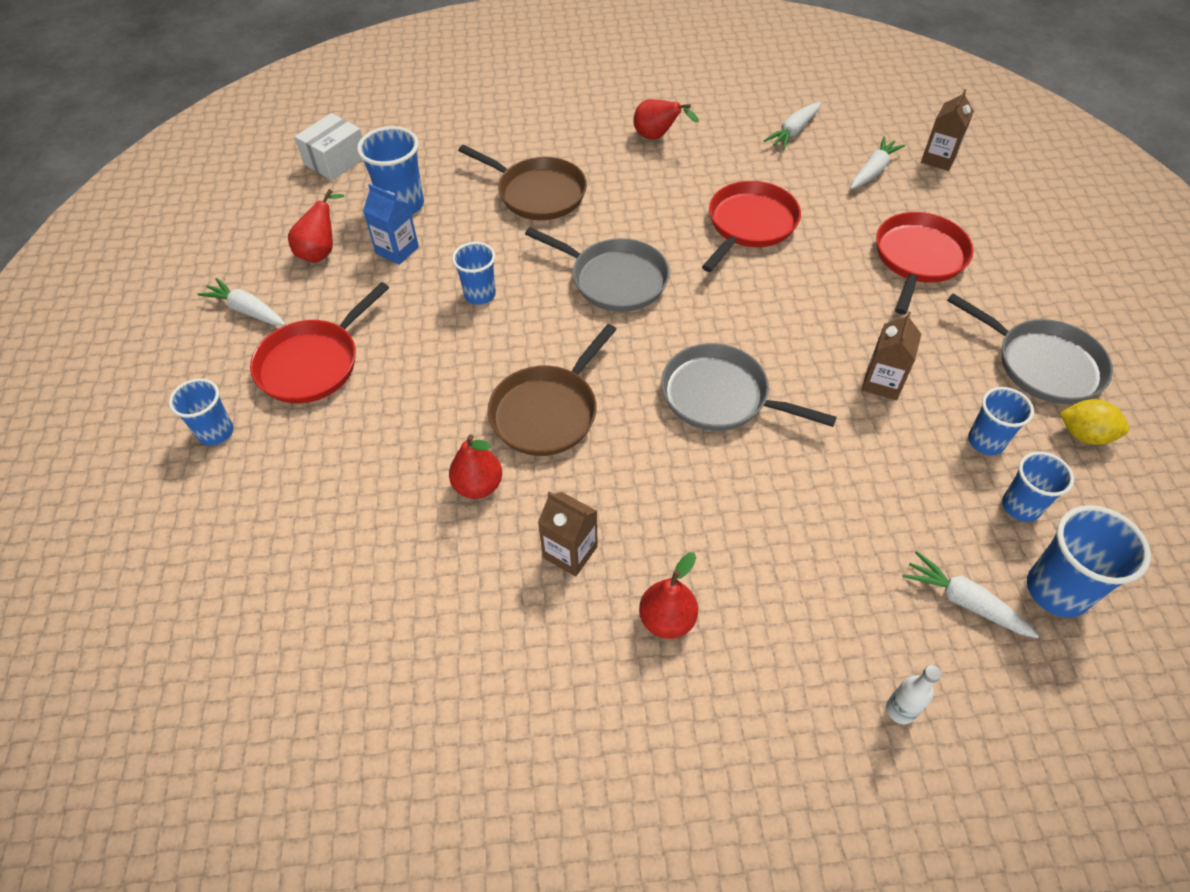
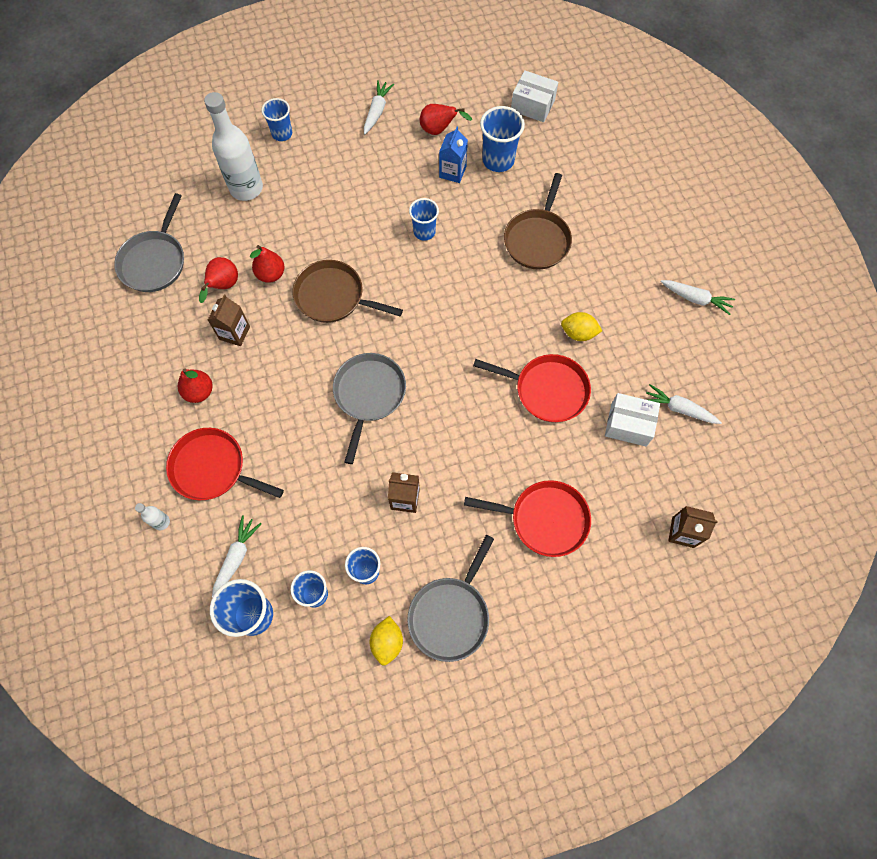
camera: 75 degrees right, 15 degrees up
red pan [250,282,389,404] -> red pan moved to [166,428,284,500]
grey pan [525,227,670,312] -> grey pan moved to [114,193,184,292]
red pear [633,99,699,140] -> red pear moved to [199,257,238,303]
white carrot [851,137,906,189] -> white carrot moved to [661,280,735,315]
none -> white bottle [204,92,263,201]
none -> yellow lemon [561,312,602,341]
none -> white box [605,393,660,447]

